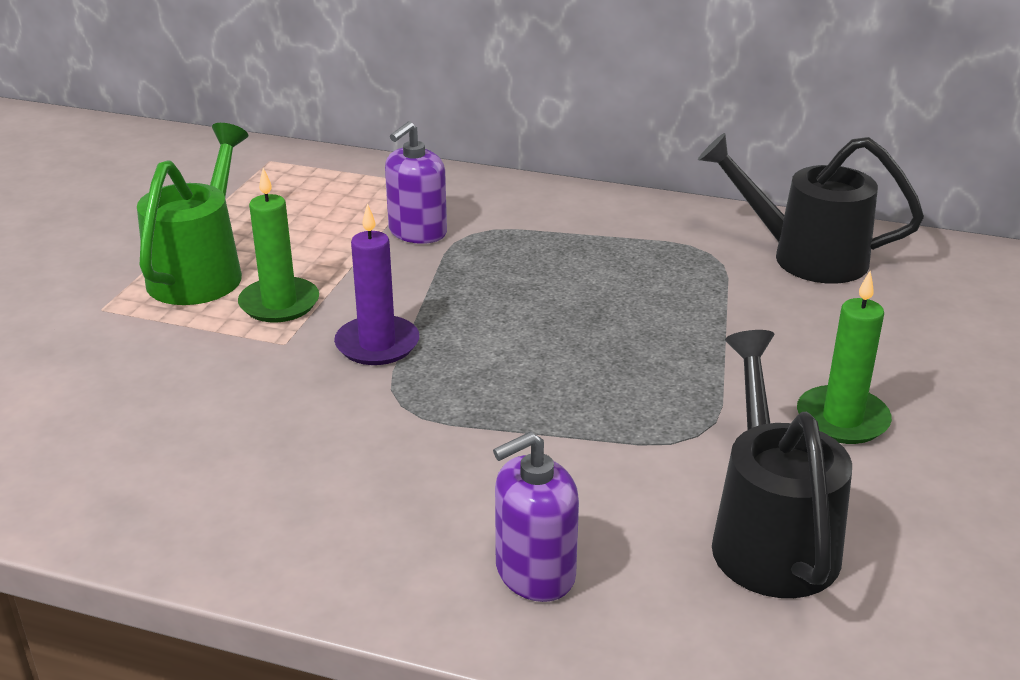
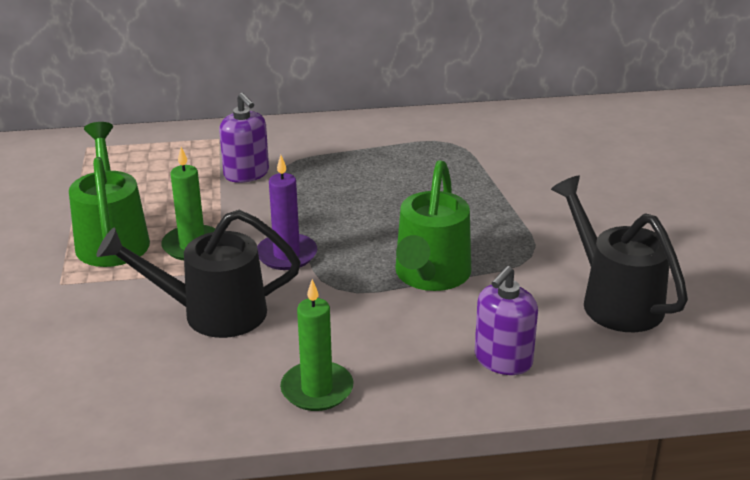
camera: 25 degrees left, 0 degrees up
purple soap dispenser [385,121,447,244] -> purple soap dispenser turned 45 degrees counterclockwise [219,93,269,183]
black watering can [698,133,924,284] -> black watering can moved to [96,210,300,338]
green candle [797,271,892,444] -> green candle moved to [280,279,353,411]
none -> green watering can [395,160,471,291]

